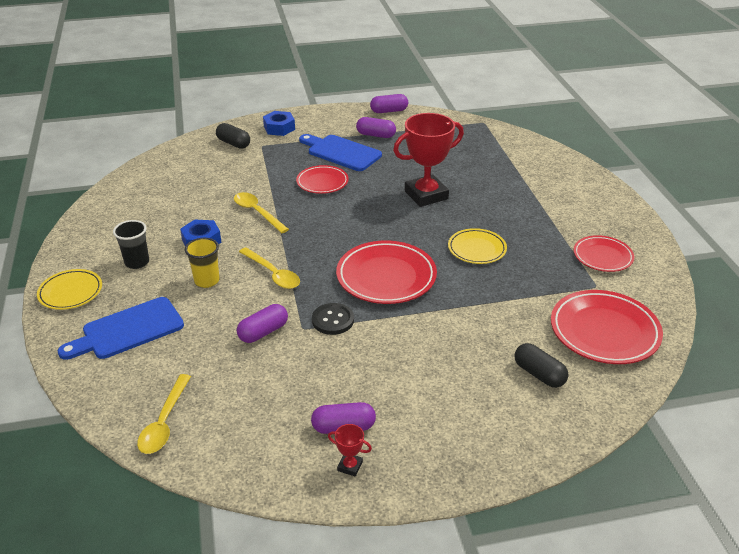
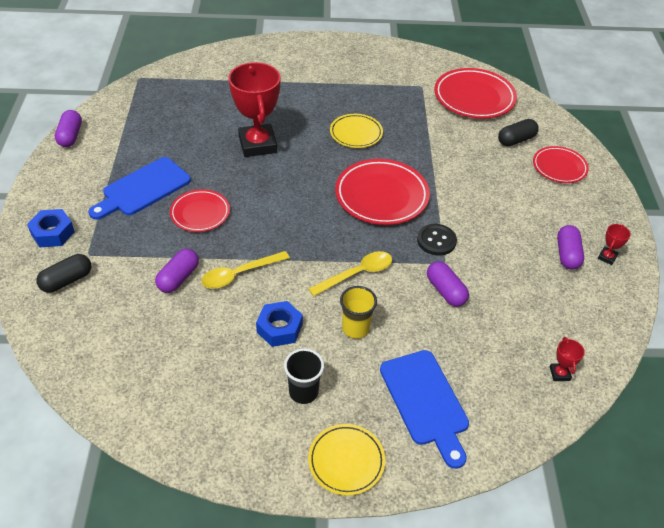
camera: 80 degrees left, 10 degrees up
yellow spoon [137,374,191,454] -> red trophy [550,337,585,381]
purple capsule [356,117,396,138] -> purple capsule moved to [155,249,199,293]
red plate [574,235,634,272] -> red plate moved to [533,146,589,183]

